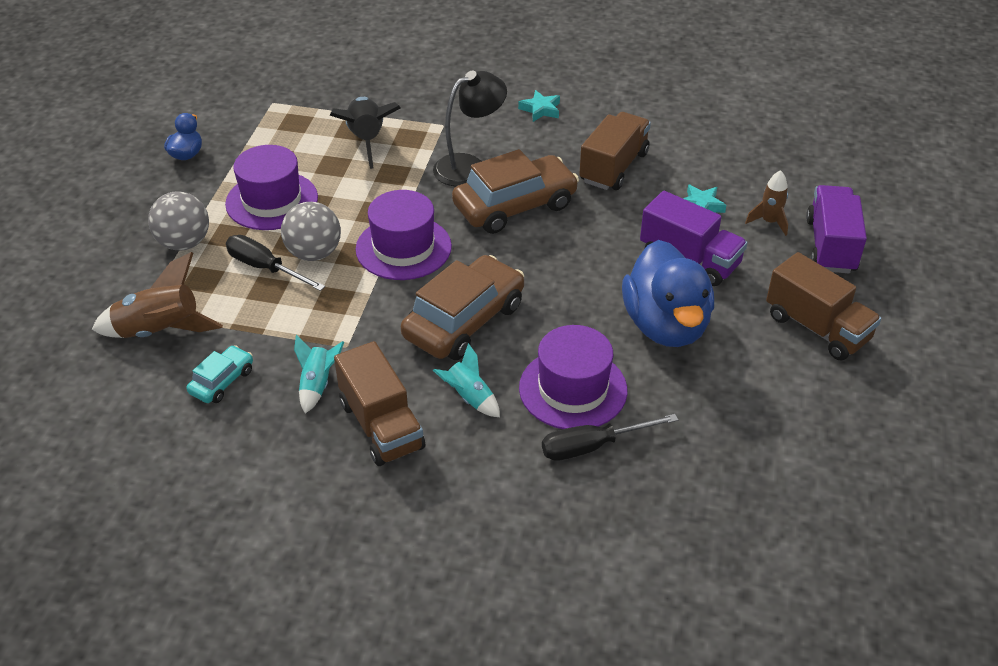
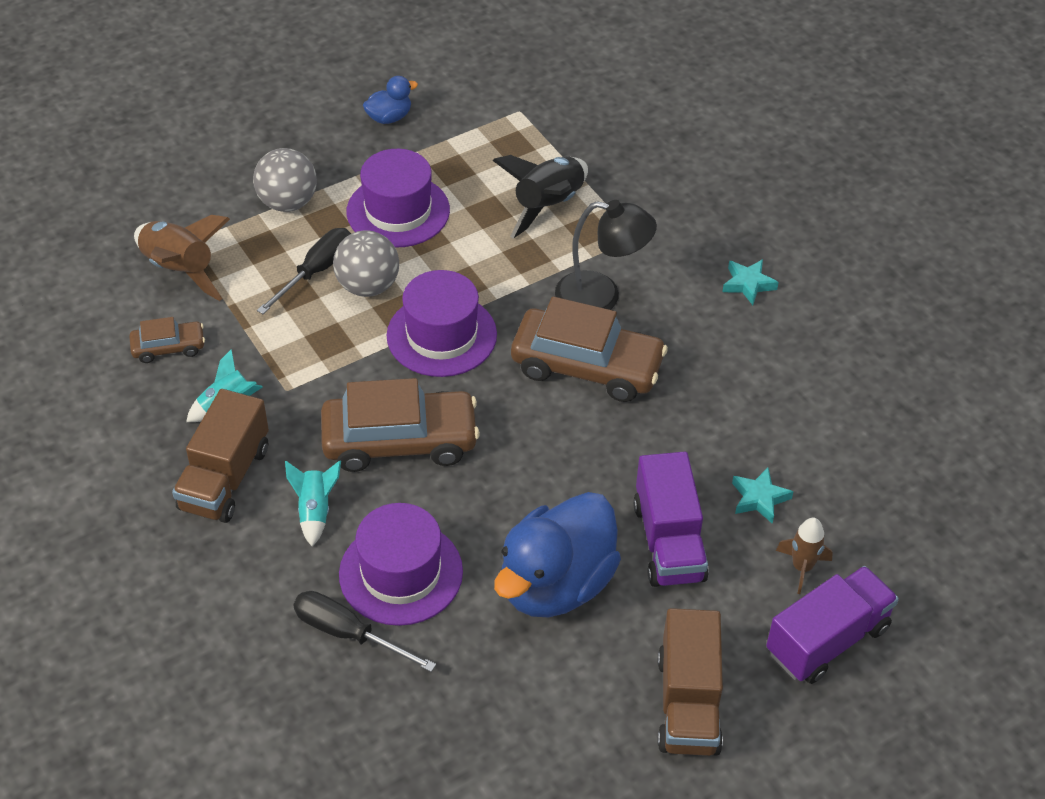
camera: 45 degrees right, 5 degrees up
turquoise car [187,345,253,403] -> brown car [129,317,205,363]
black screwdriver [226,235,325,291] -> black screwdriver turned 45 degrees clockwise [257,228,351,314]
brown truck [579,112,651,190] -> none

